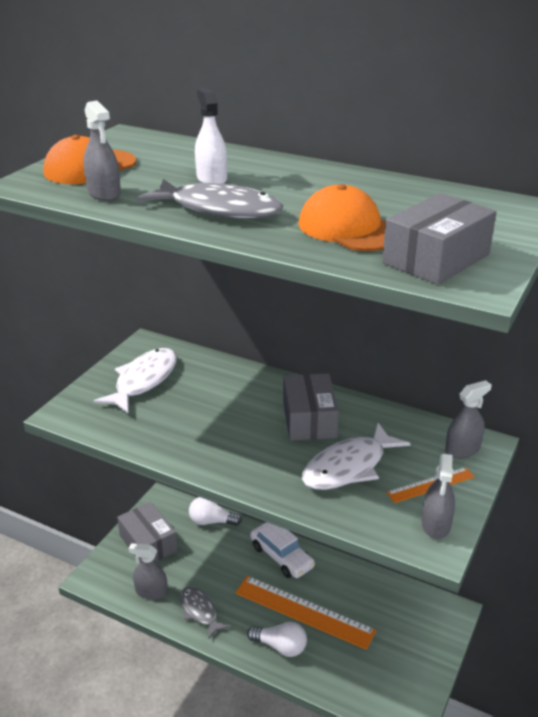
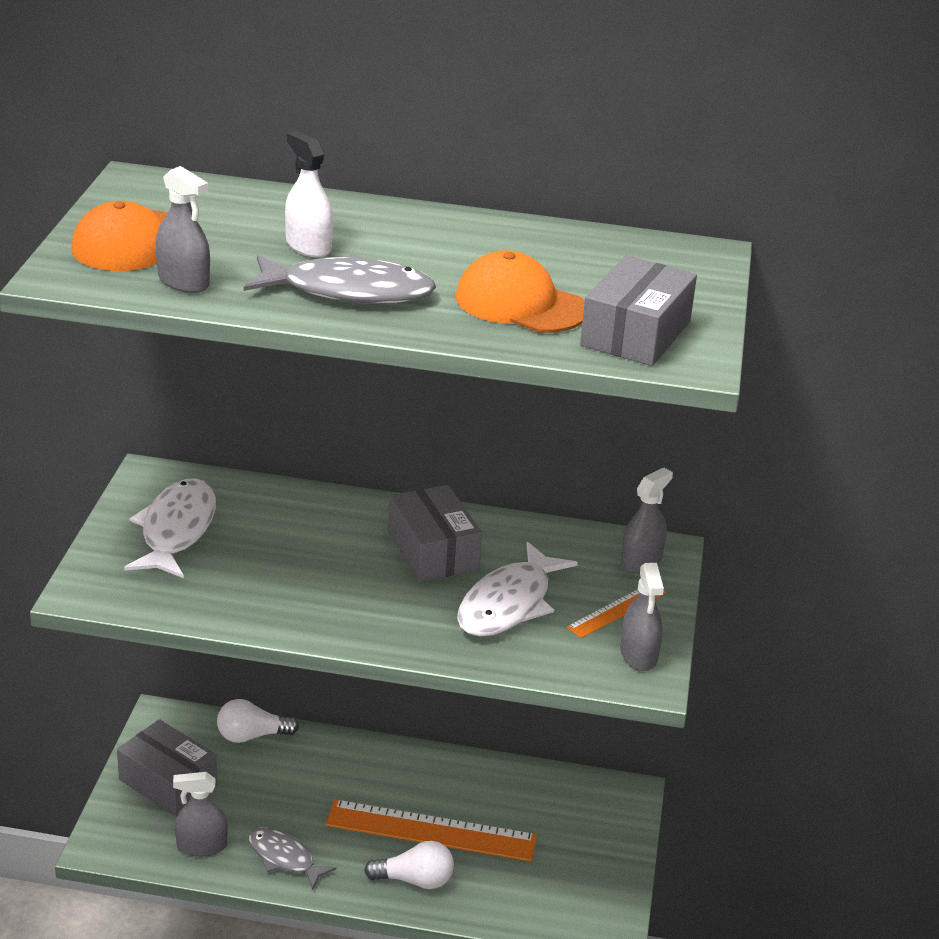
camera: 20 degrees left, 0 degrees up
white car [250,522,315,578] -> none

